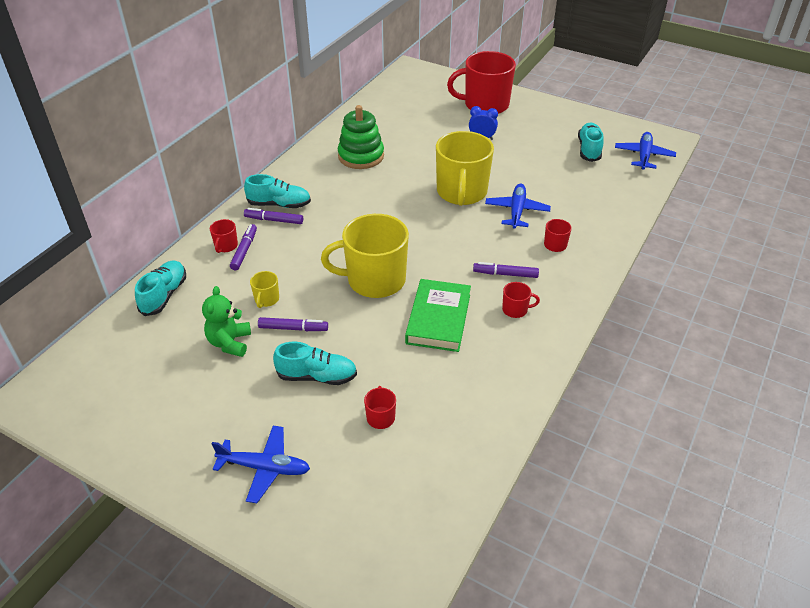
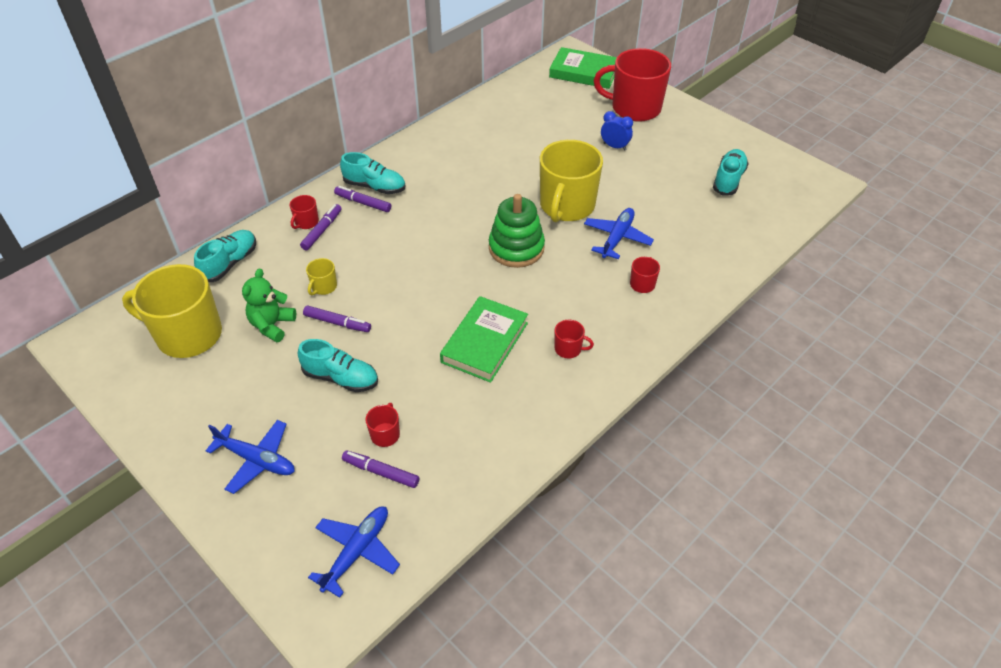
camera: 15 degrees right, 5 degrees up
yellow mug [321,214,409,298] -> yellow mug moved to [122,264,222,358]
green stacking toy [338,105,384,169] -> green stacking toy moved to [489,194,545,268]
purple marker [473,262,539,278] -> purple marker moved to [342,450,419,488]
blue plane [615,132,676,170] -> blue plane moved to [308,507,400,598]
none -> green book [549,47,617,89]

